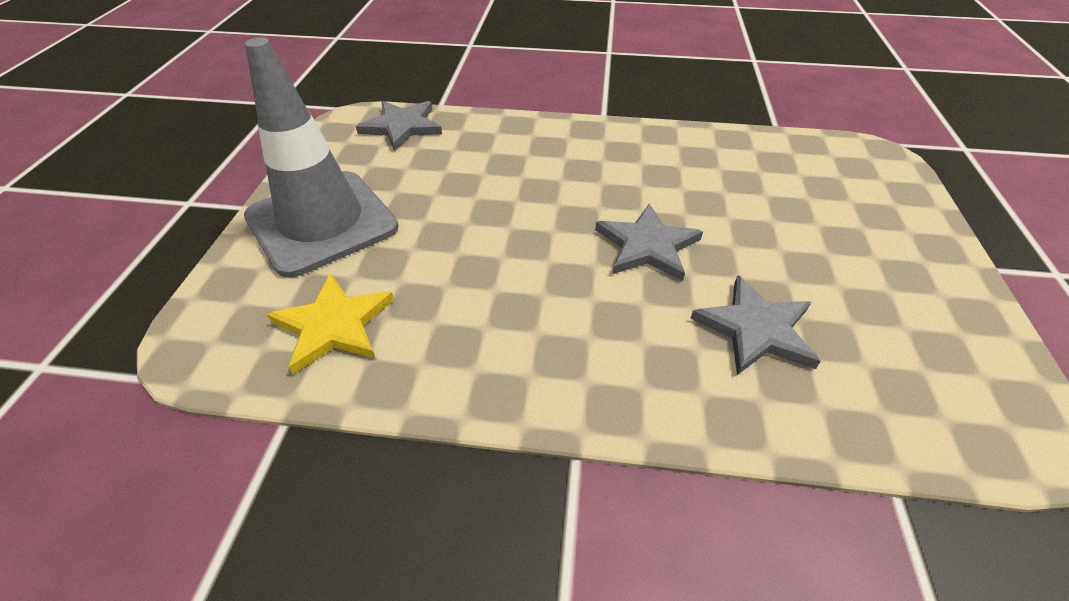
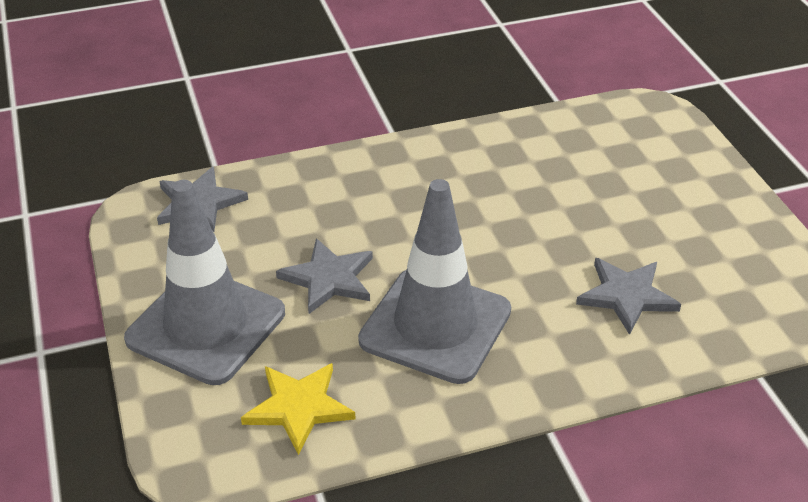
camera: 25 degrees left, 5 degrees down
grey star [595,203,703,281] -> grey star moved to [276,238,373,314]
none -> grey traffic cone [358,179,511,384]

